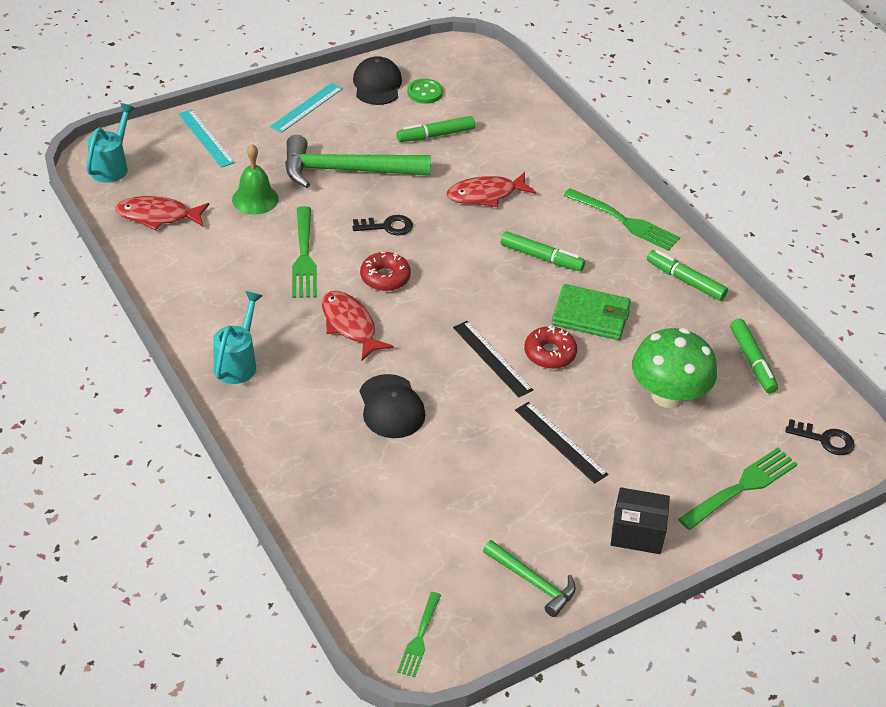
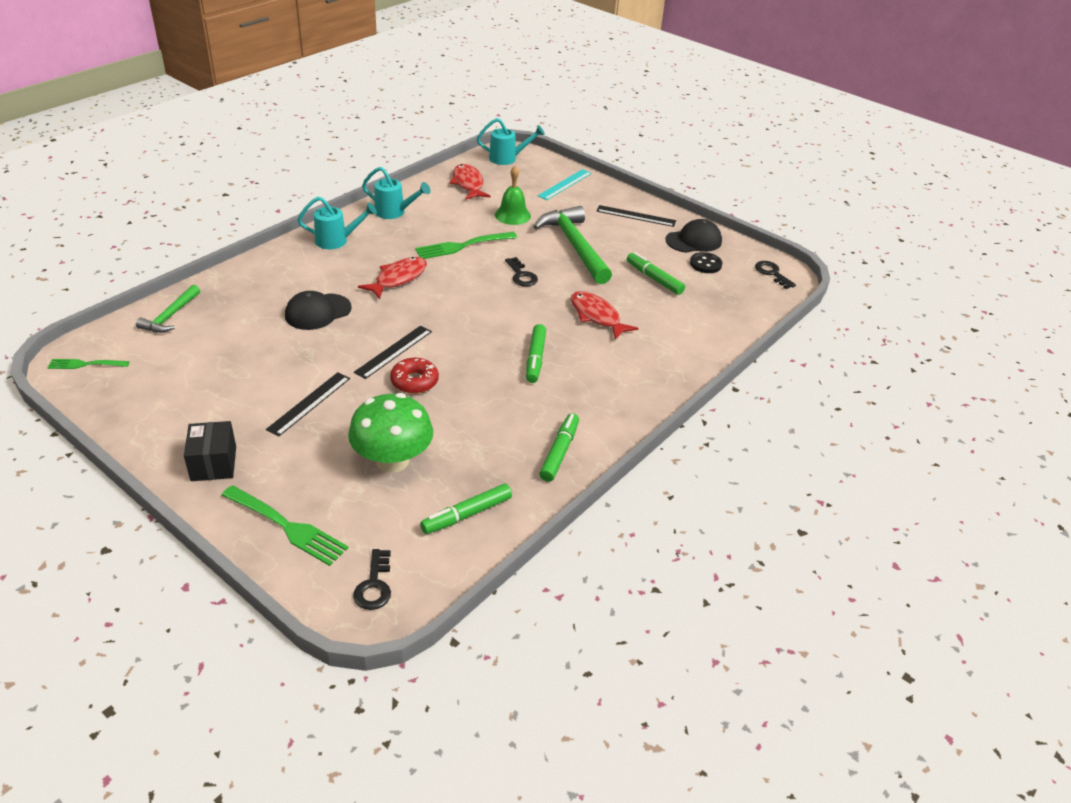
camera: 70 degrees right, 5 degrees down
turquoise ruler [270,83,343,133] -> black ruler [596,205,676,227]
red donut [360,252,411,291] -> none
green button [407,79,443,104] -> black button [690,252,722,273]
green hammer [483,540,576,617] -> green hammer moved to [136,285,200,333]
green wallet [552,284,631,340] -> none
green fork [563,188,680,251] -> none
none -> turquoise watering can [362,167,431,219]
none -> black key [755,261,796,289]

